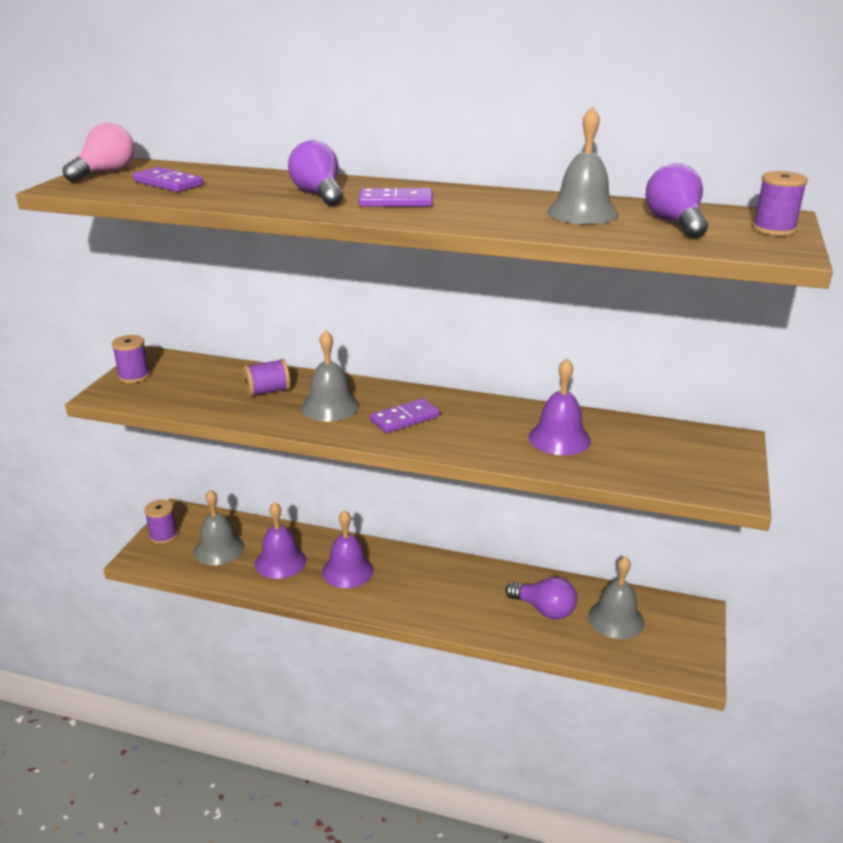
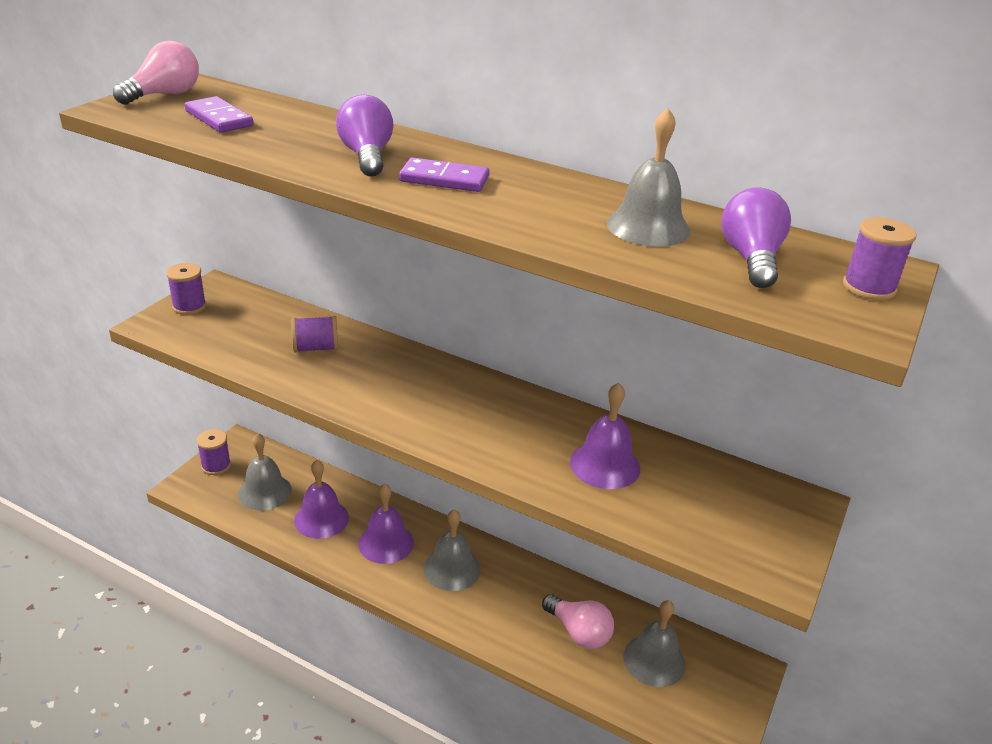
camera: 10 degrees right, 5 degrees up
grey bell [301,330,359,422] -> grey bell moved to [424,509,480,591]
purple domino [370,398,440,433] -> none
purple light bulb [506,577,577,620] -> pink light bulb [542,594,614,649]

